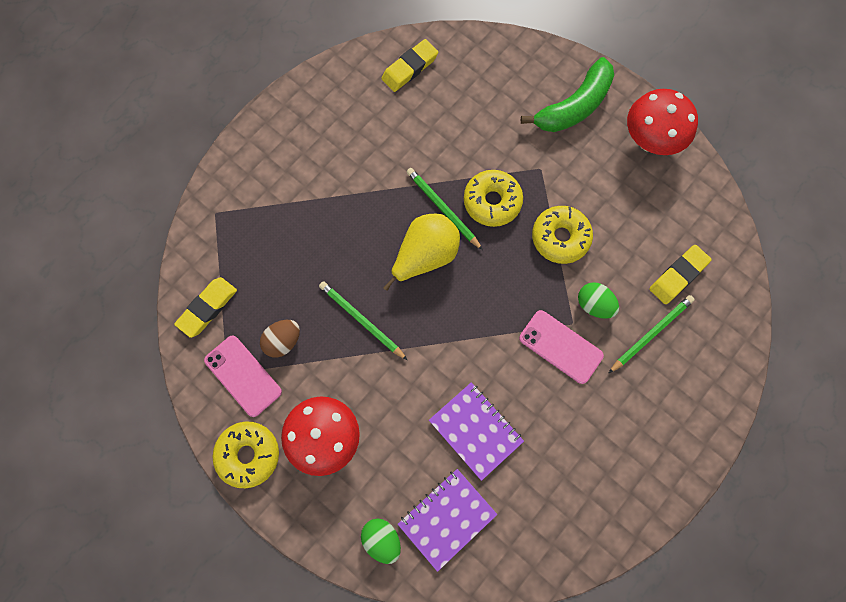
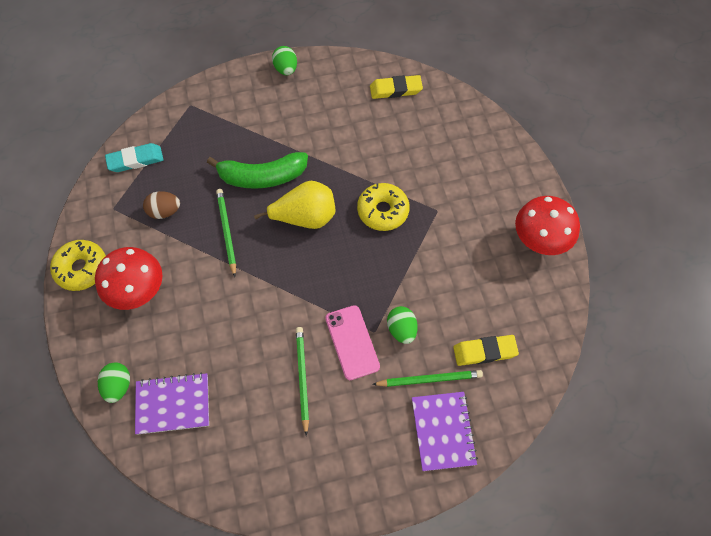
camera: 35 degrees right, 10 degrees down
yellow eraser [174,277,237,338] -> turquoise eraser [105,143,164,172]
pink phone [204,336,282,417] -> none
green pencil [406,168,483,250] -> green pencil moved to [296,327,309,436]
purple notebook [429,382,524,481] -> purple notebook moved to [412,392,478,471]
green banana [521,57,614,132] -> green banana moved to [207,152,308,189]
yellow donut [532,206,593,264] -> none
none -> green egg [272,46,297,75]

